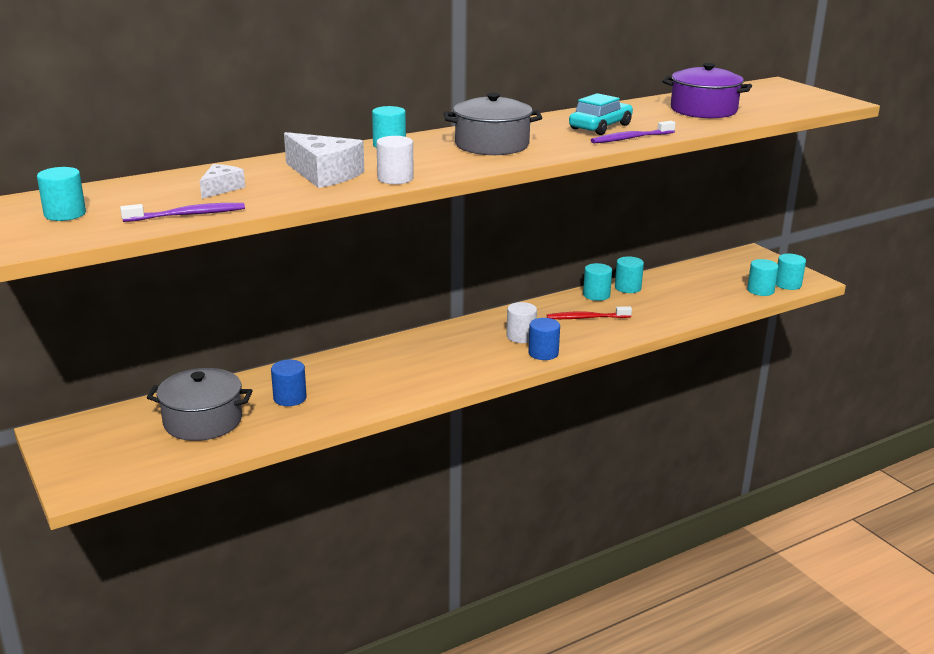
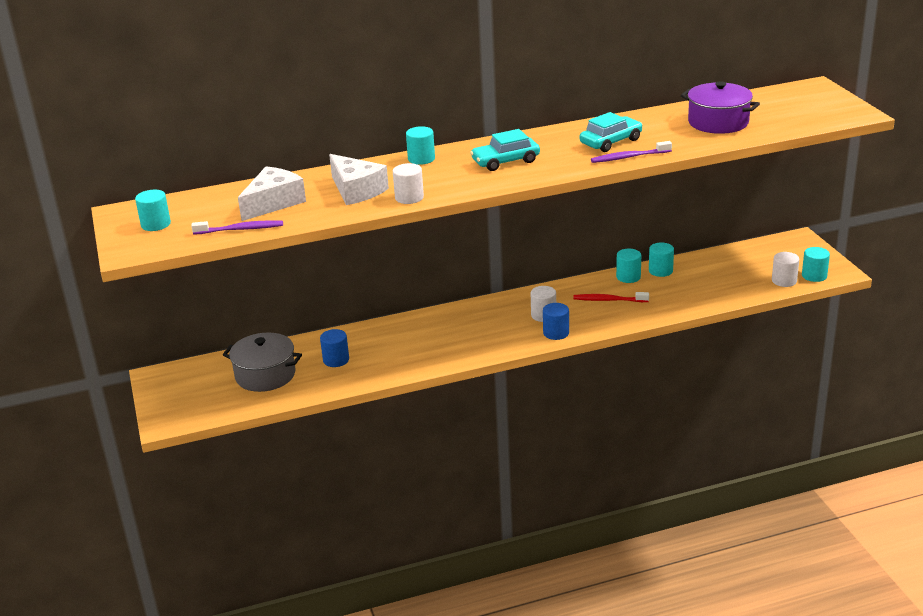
camera: 15 degrees right, 5 degrees up
white cheese [200,164,245,199] -> white cheese [238,167,306,221], size x1.79
grey pot [444,93,542,155] -> turquoise car [470,129,540,171]
turquoise cylinder [747,259,778,296] -> white cylinder [772,252,799,287]

